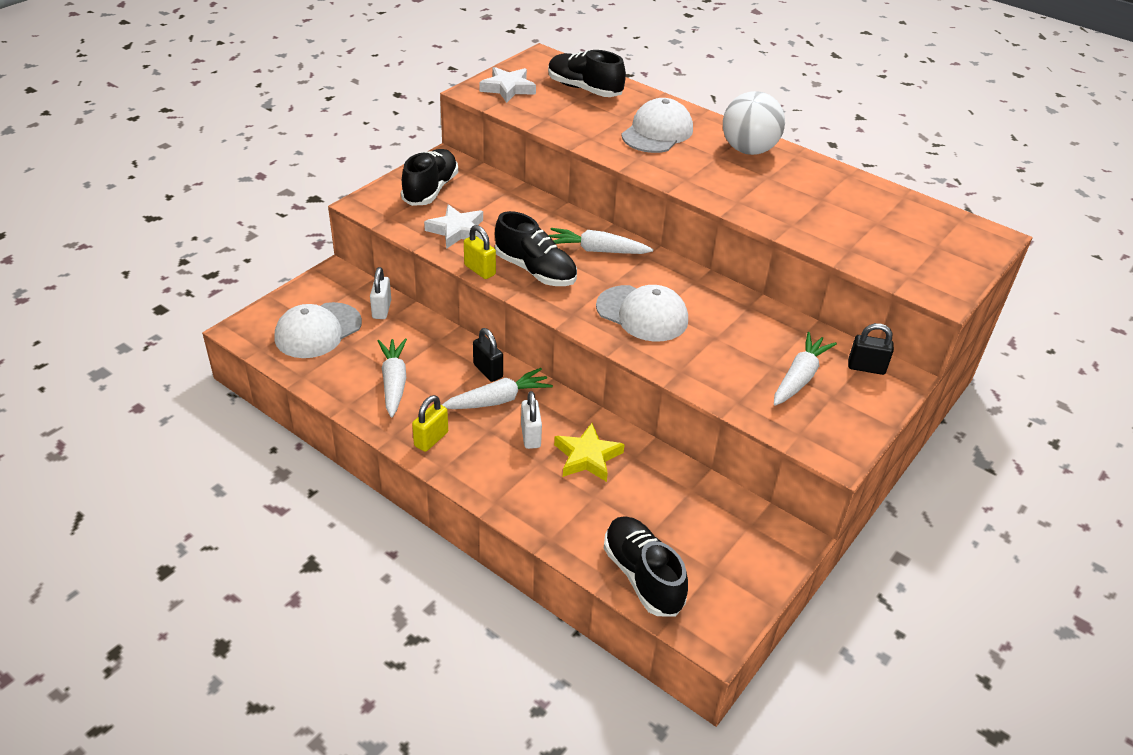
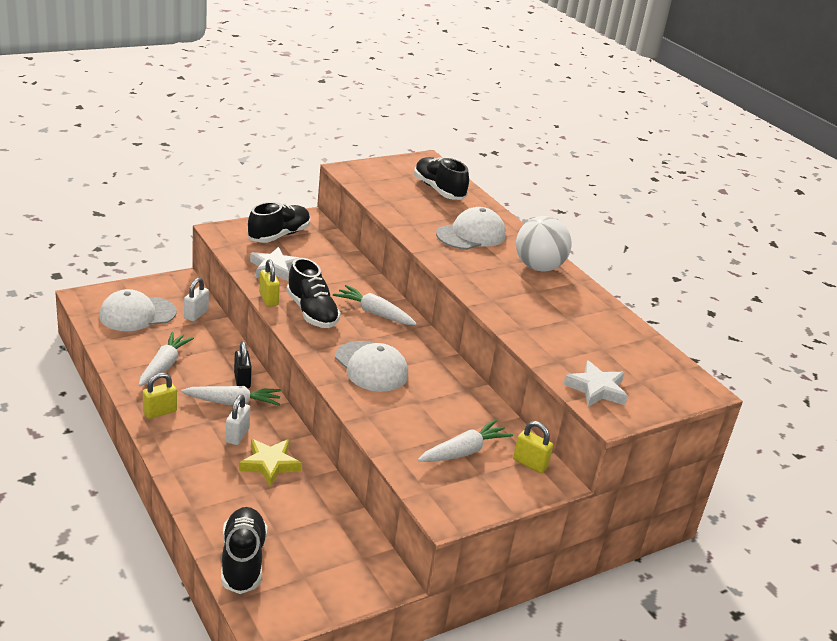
camera: 20 degrees right, 10 degrees down
white star [479,67,536,103] -> white star moved to [563,360,628,407]
black padlock [848,323,894,375] -> yellow padlock [513,421,553,473]

